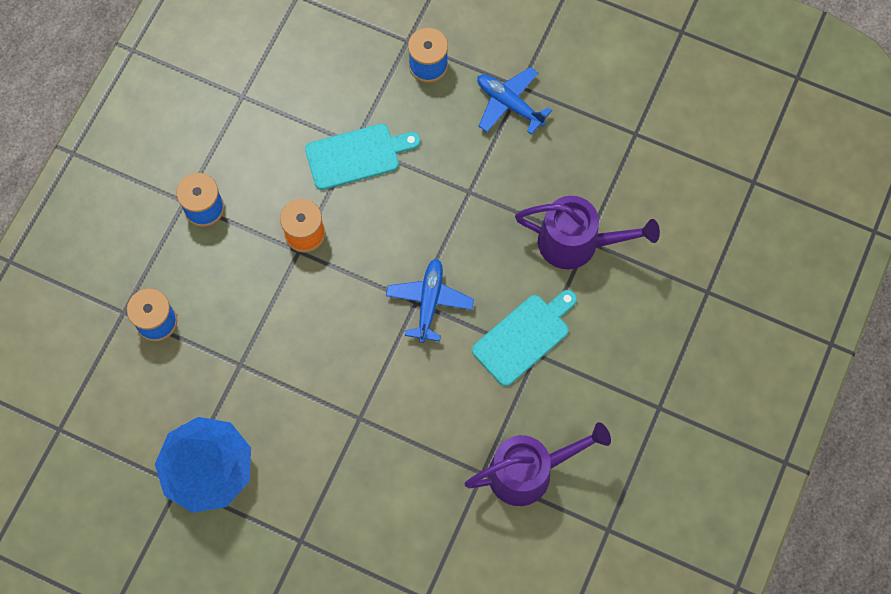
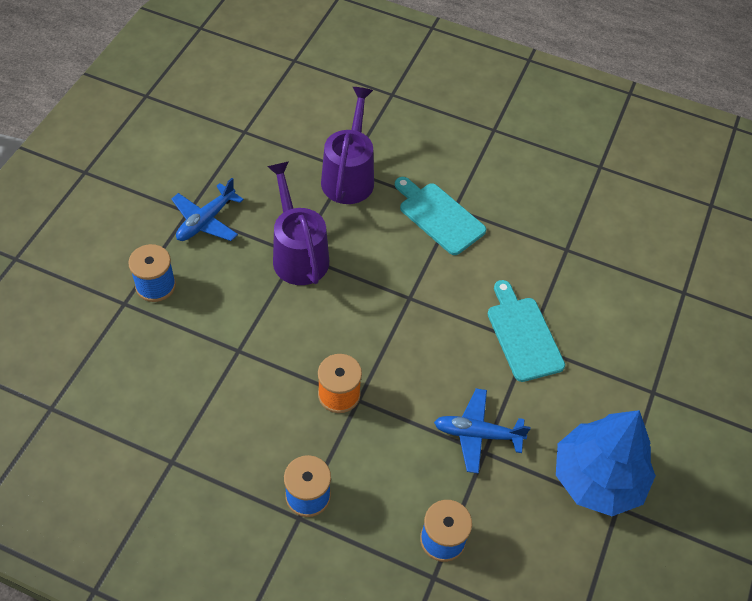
camera: 95 degrees left, 15 degrees down
turquoise cutting board [305,124,420,190] -> turquoise cutting board moved to [487,280,565,382]
blue plane [386,258,474,343] -> blue plane moved to [434,388,531,474]
purple watering can [465,422,611,506] -> purple watering can moved to [267,161,329,285]

